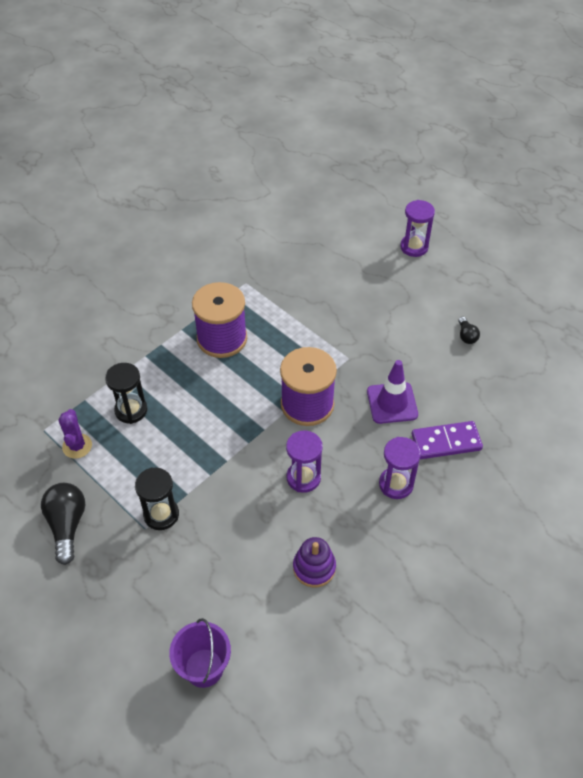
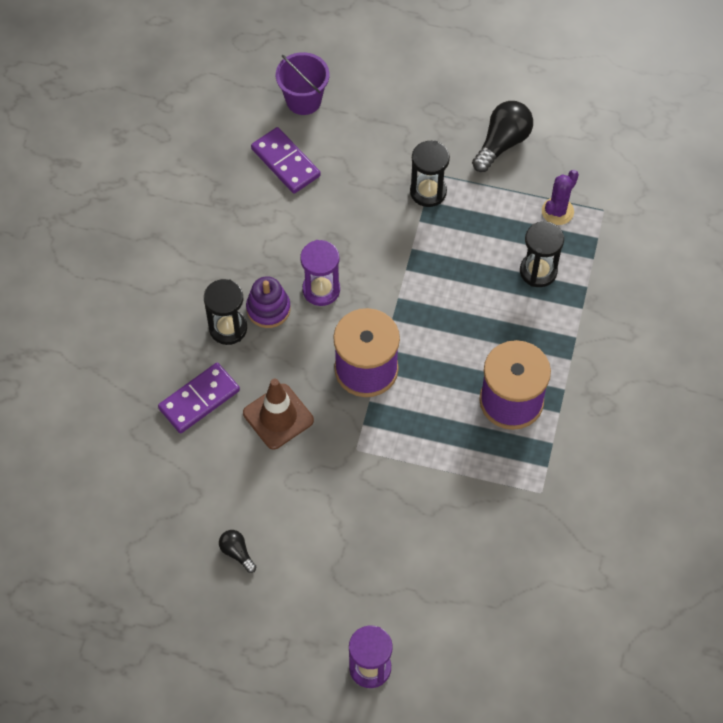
camera: 150 degrees right, 10 degrees up
black light bulb [41,483,85,565] -> black light bulb turned 105 degrees counterclockwise [472,101,533,172]
purple cactus [58,409,92,459] -> purple cactus turned 75 degrees clockwise [542,170,579,225]
purple stacking toy [293,537,336,587] -> purple stacking toy moved to [246,276,291,328]
purple traffic cone [367,360,418,424] -> brown traffic cone [243,379,314,450]
purple hourglass [379,437,421,499] -> black hourglass [204,279,247,345]
none -> purple domino [251,127,321,194]

